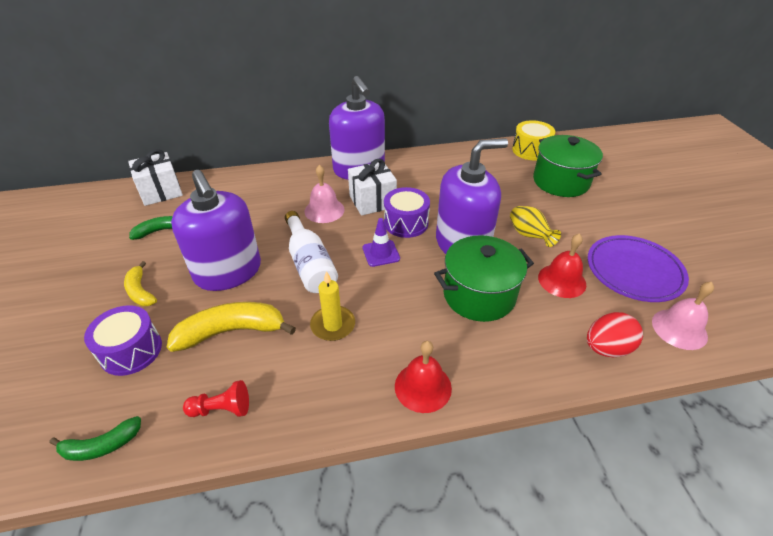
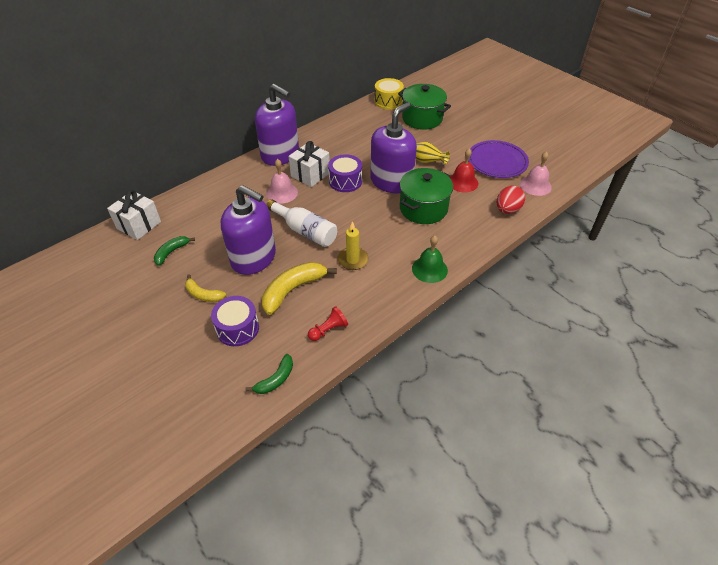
camera: 30 degrees left, 5 degrees up
purple traffic cone [362,218,400,267] -> none
red bell [395,341,452,413] -> green bell [412,236,448,283]

